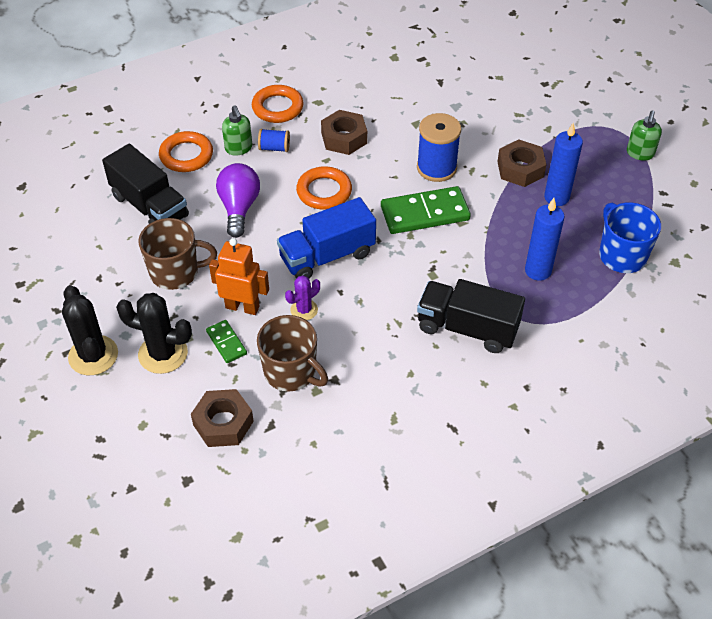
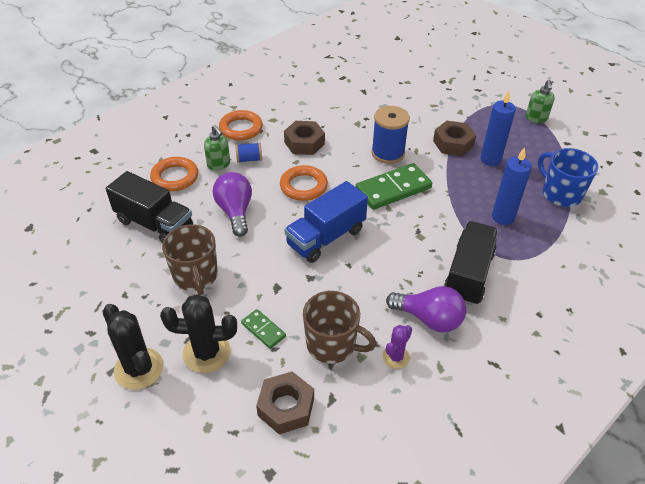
camera: 15 degrees left, 5 degrees down
brown mug [138,218,217,290] -> brown mug turned 90 degrees clockwise [162,224,218,295]
orange robot [209,238,269,315] -> none
purple cactus [285,275,320,320] -> purple cactus moved to [382,325,412,369]
black truck [417,279,525,353] -> black truck turned 105 degrees clockwise [444,221,498,306]
none -> purple light bulb [386,286,466,333]

